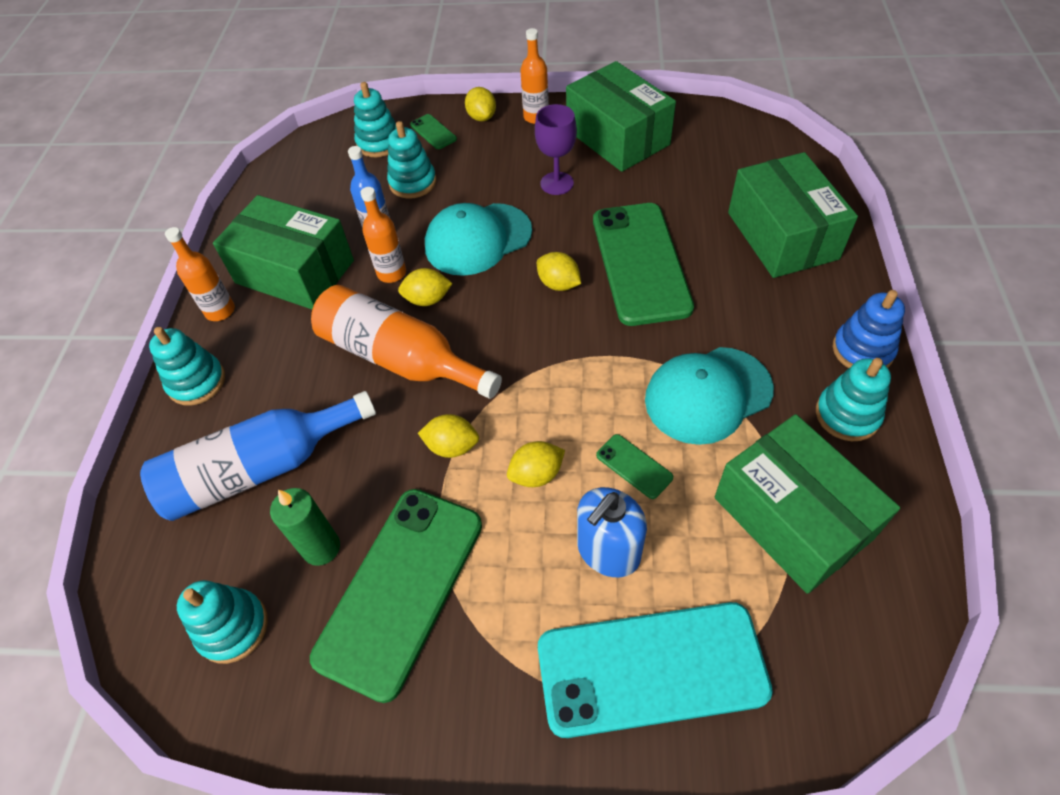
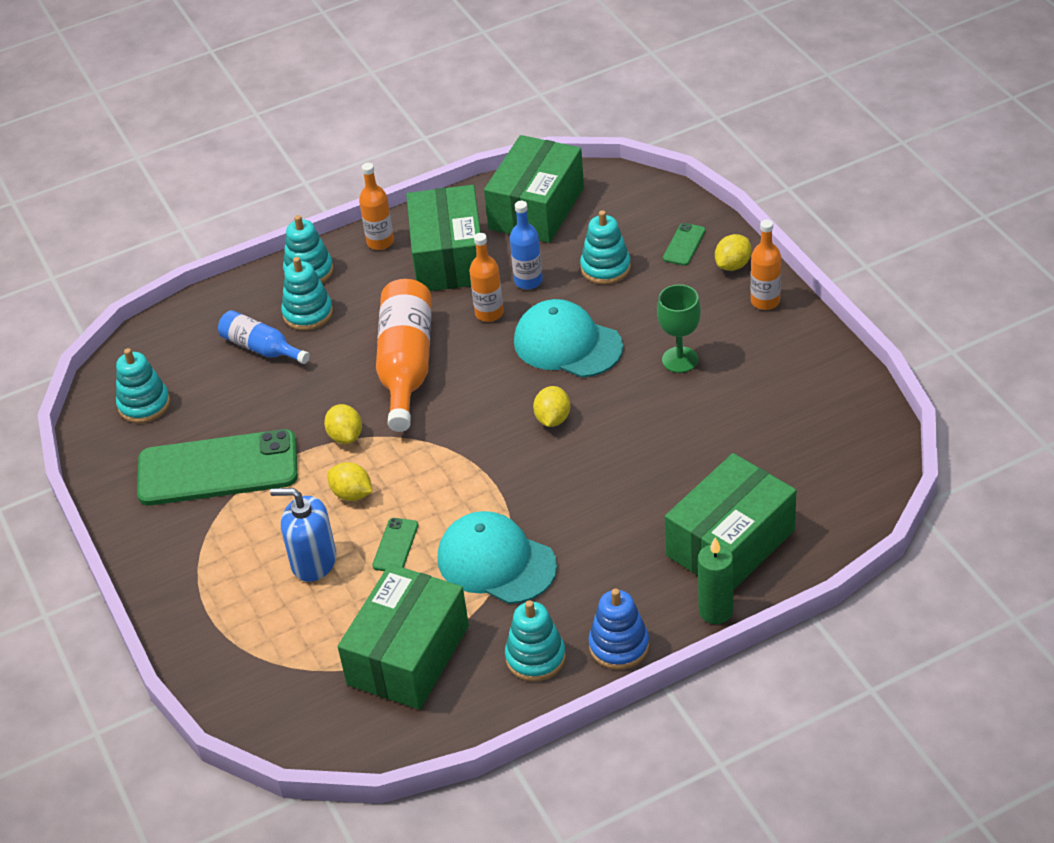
camera: 60 degrees right, 10 degrees down
blue bottle [140,391,376,521] -> blue bottle [218,310,310,364], size x0.57
green candle [270,488,340,566] -> green candle moved to [698,537,733,624]
turquoise stacking toy [354,82,397,157] -> turquoise stacking toy moved to [281,257,333,331]
yellow lemon [398,268,453,306] -> none
purple goblet [535,104,577,195] -> green goblet [657,284,701,373]
turquoise phone [538,602,773,738] -> none
green box [566,61,676,172] -> green box moved to [484,135,584,243]
green phone [593,203,694,326] -> none

